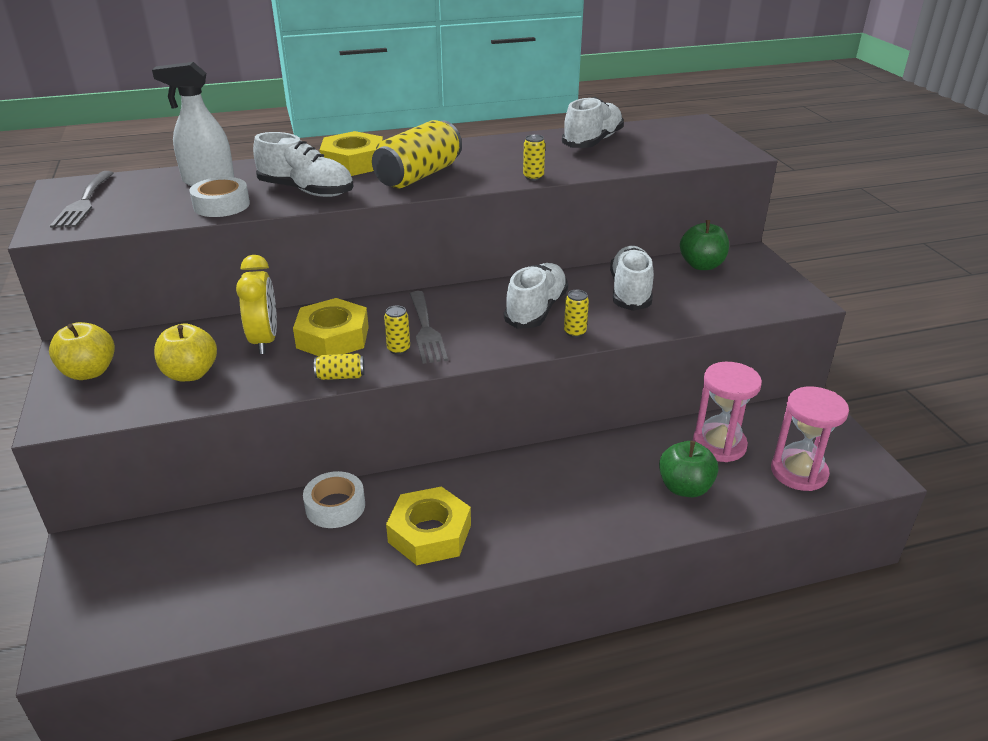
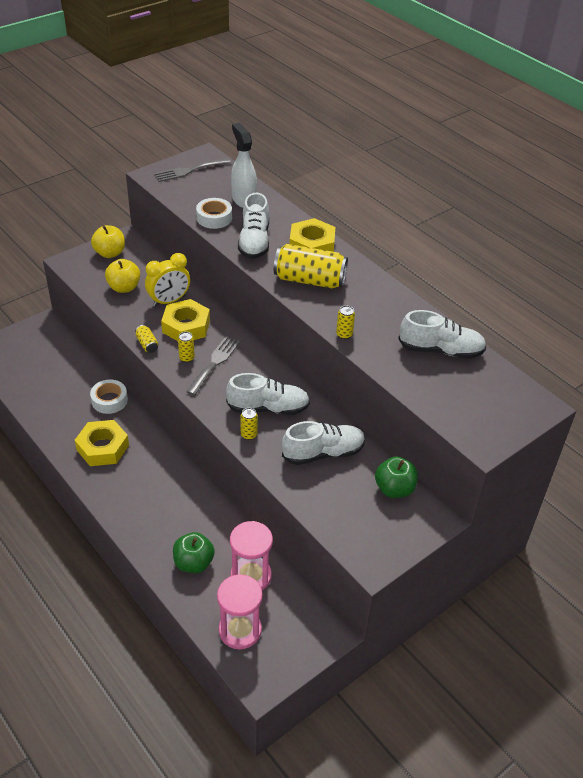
camera: 65 degrees right, 10 degrees up
grey fork [410,291,448,364] -> grey fork turned 150 degrees clockwise [186,336,240,395]

